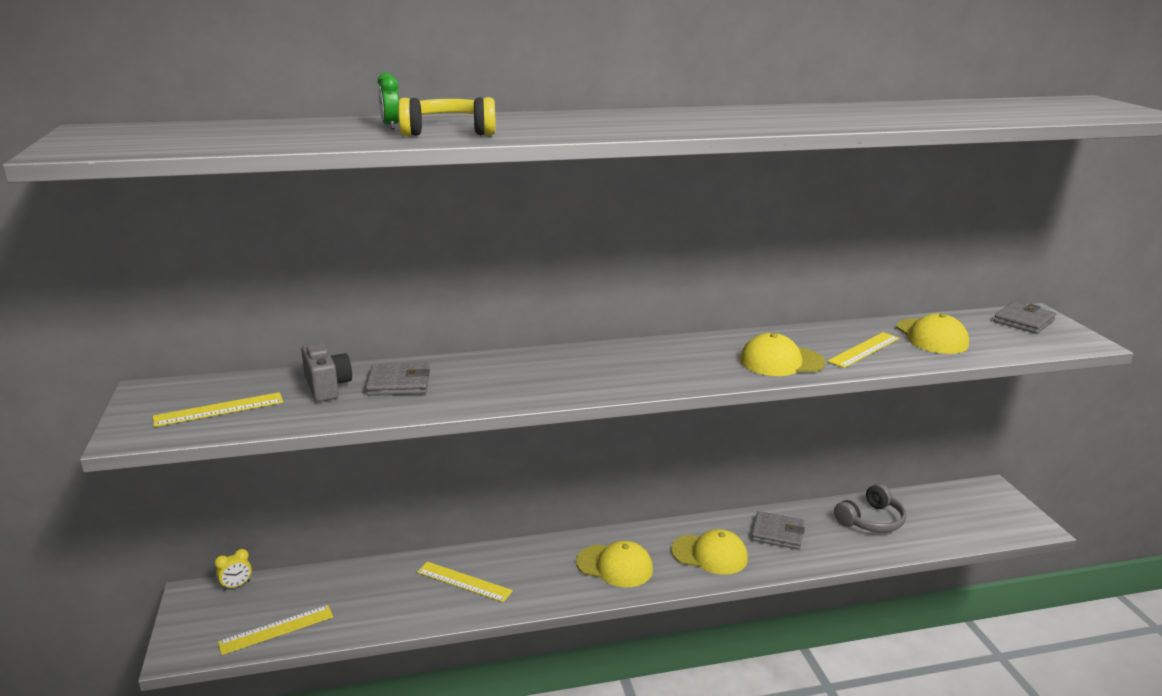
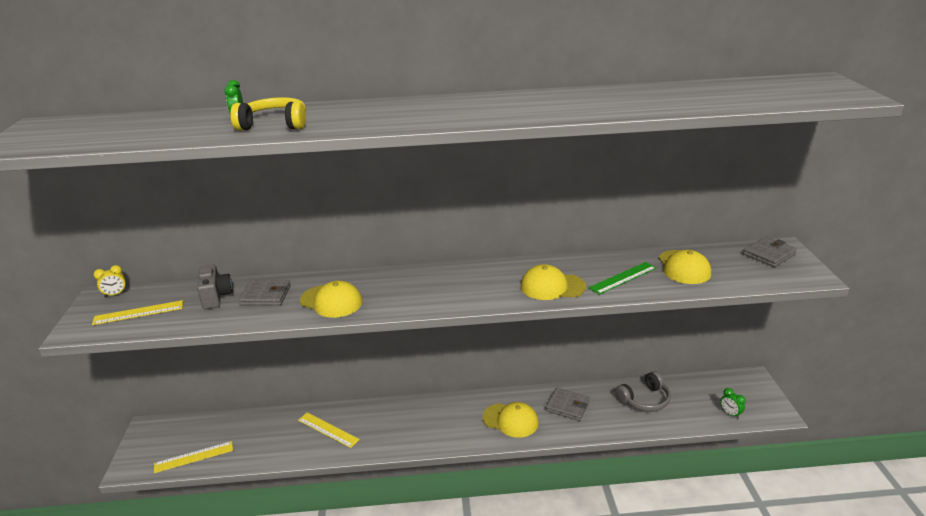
camera: 10 degrees right, 5 degrees up
yellow clock [214,549,252,591] -> yellow clock moved to [94,265,126,297]
yellow cap [576,541,653,587] -> yellow cap moved to [300,281,362,318]
yellow ruler [827,332,900,368] -> green ruler [589,262,657,295]
none -> green clock [721,388,746,419]

